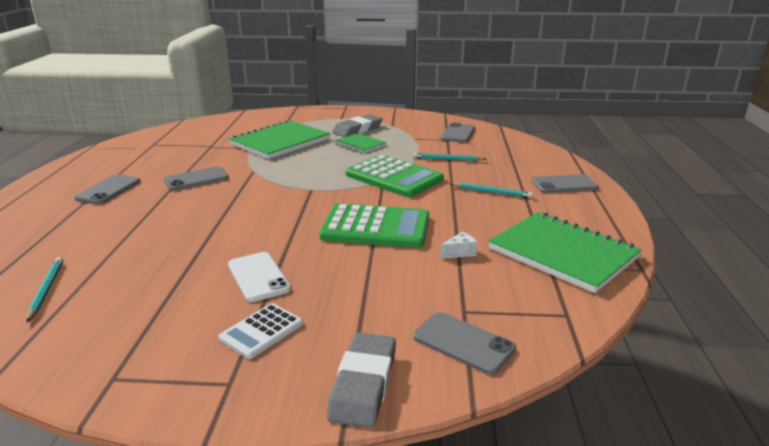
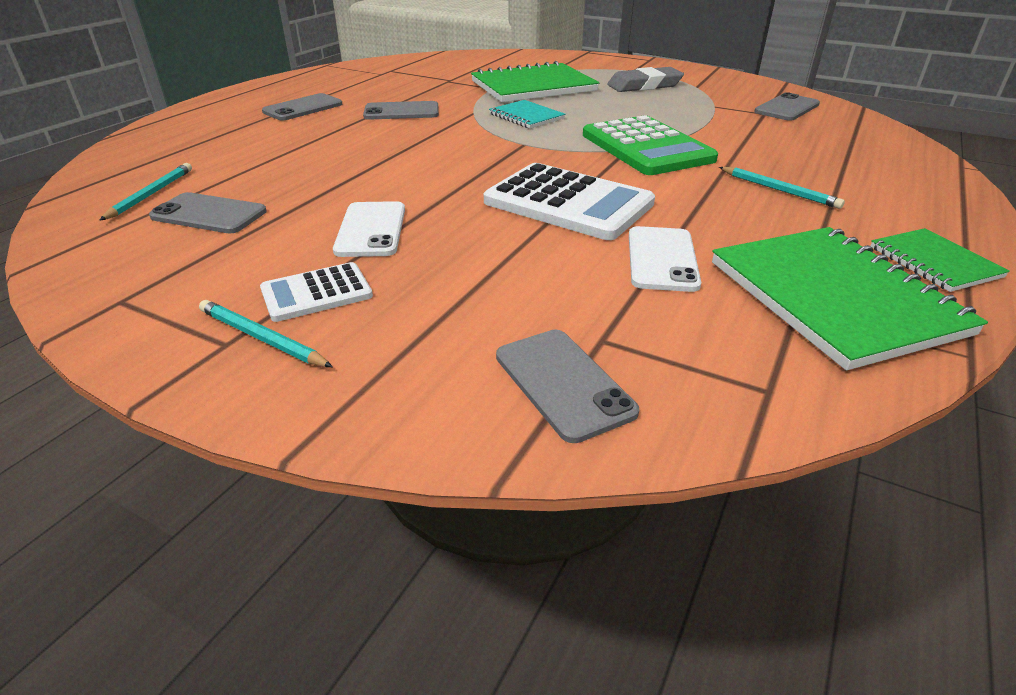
camera: 25 degrees right, 10 degrees up
green calculator [319,203,429,248] -> white calculator [484,163,655,240]
grey eraser [327,333,396,428] -> none
green notebook [335,133,386,153] -> green notebook moved to [870,228,1010,292]
turquoise pencil [413,153,486,161] -> turquoise pencil moved to [199,300,333,367]
white cheese [440,231,478,259] -> white phone [629,226,701,292]
grey phone [532,174,599,193] -> grey phone moved to [149,192,267,233]
none -> turquoise notebook [489,100,566,129]

